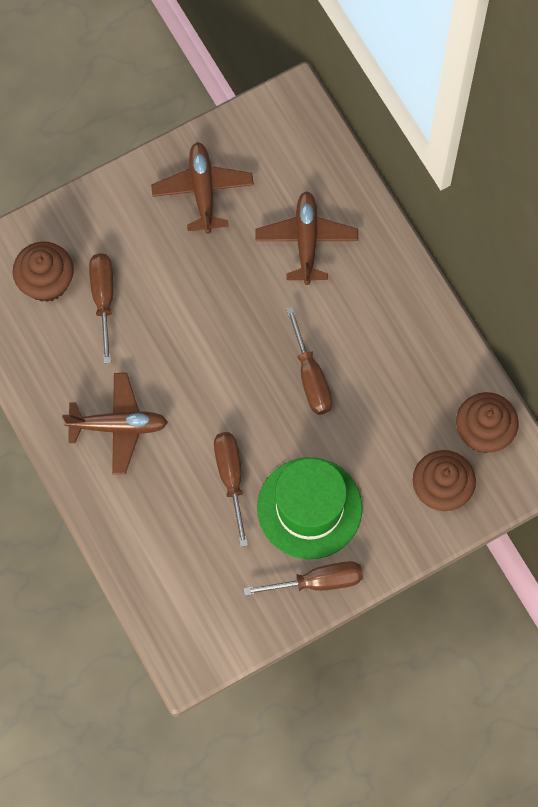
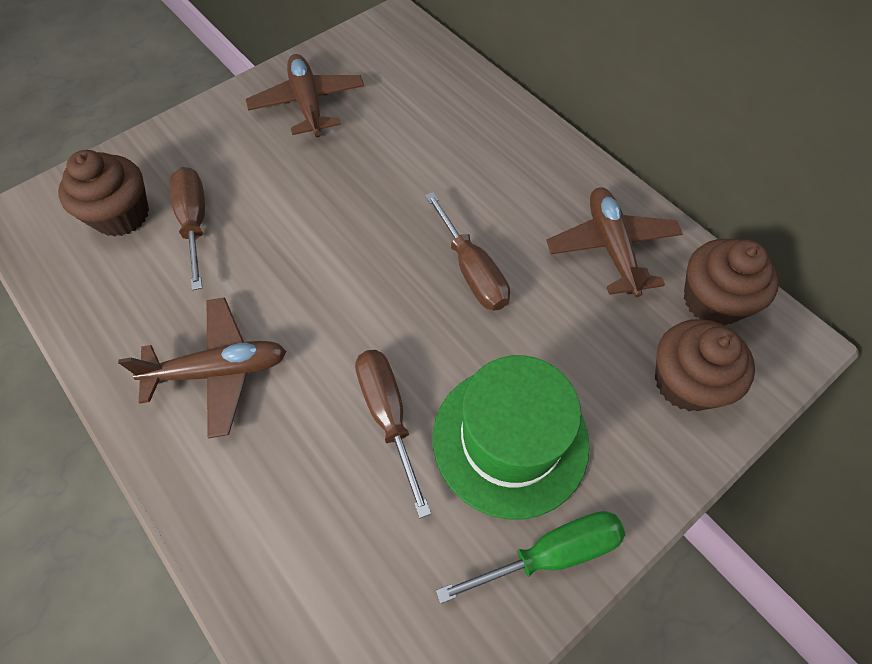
camera: 10 degrees left, 10 degrees down
brown screwdriver [243,561,363,596] -> green screwdriver [436,511,625,604]
brown plane [256,191,358,285] -> brown plane moved to [546,187,683,297]

